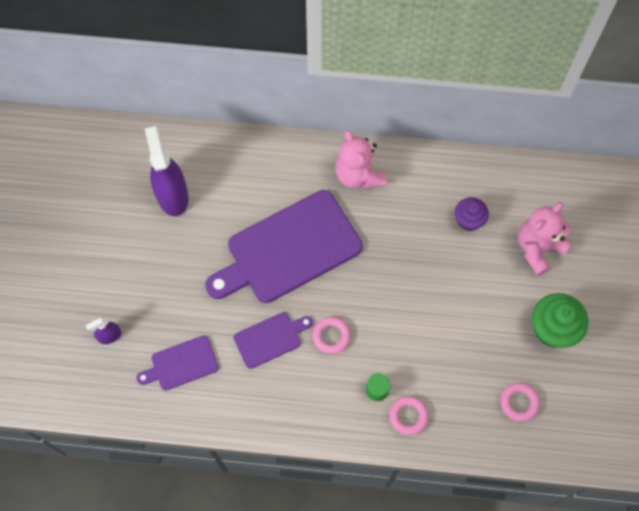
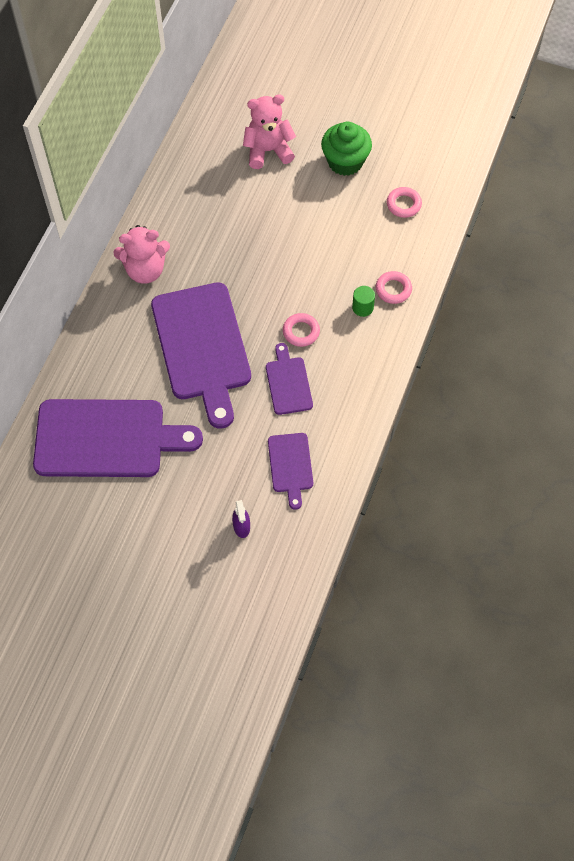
camera: 75 degrees left, 5 degrees down
purple spray bottle [145,126,189,216] -> purple cutting board [33,399,203,477]
purple cupcake [455,197,489,231] -> none
pink teddy bear [518,202,572,276] -> pink teddy bear turned 105 degrees clockwise [243,94,296,169]

